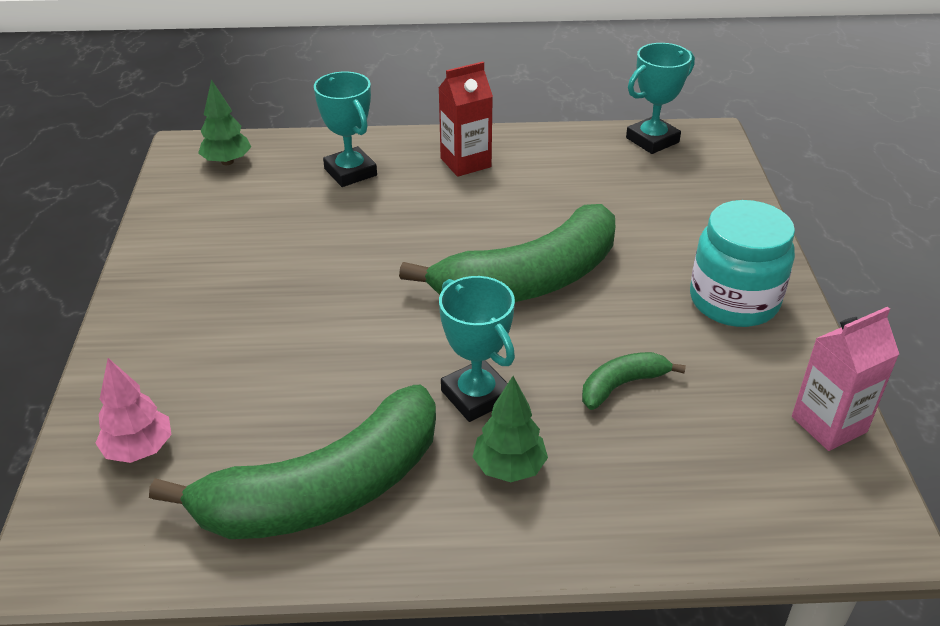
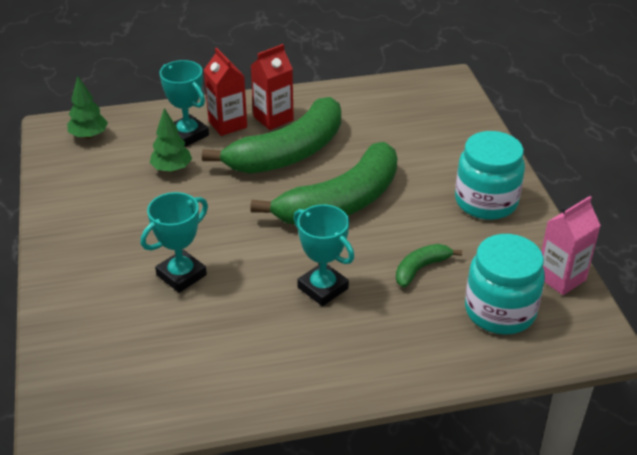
camera: 10 degrees left, 0 degrees up
pink tree [95,358,172,463] -> none
green banana [149,385,436,539] -> green banana moved to [202,97,341,174]
green tree [473,376,548,482] -> green tree moved to [150,108,192,172]
turquoise trophy [626,43,695,154] -> turquoise trophy moved to [141,192,208,293]
none -> red carton [204,48,247,136]
none -> turquoise jar [465,234,545,335]

